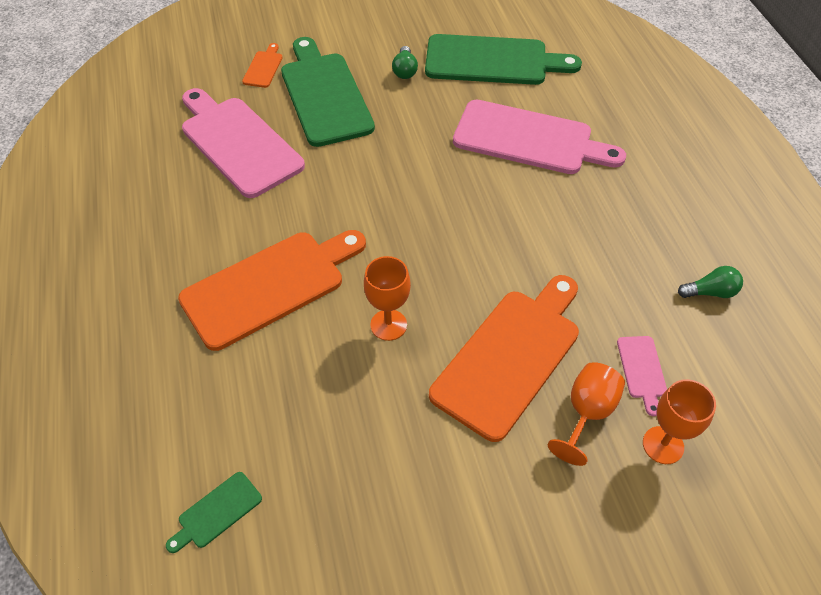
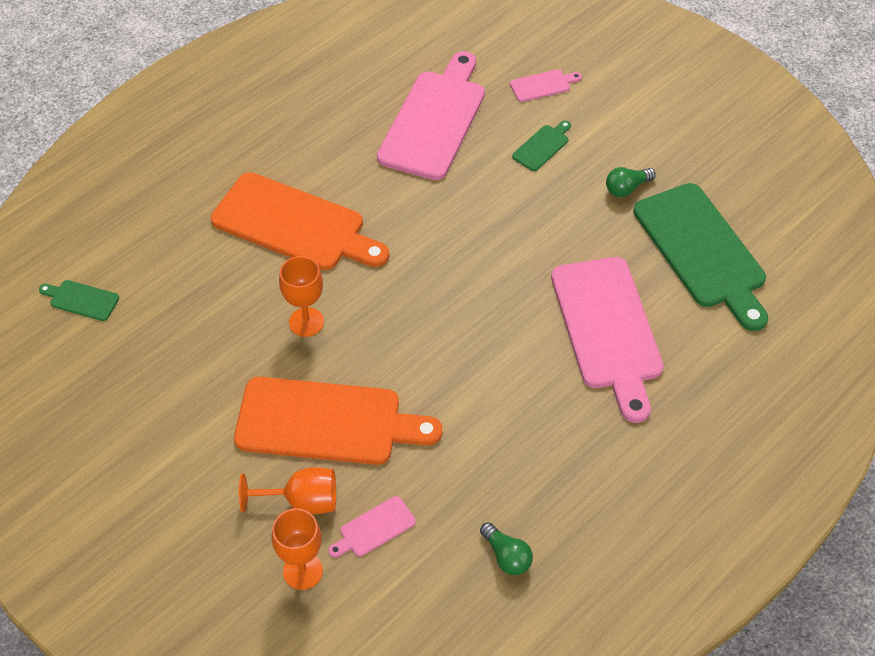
camera: 60 degrees right, 0 degrees up
orange cutting board [242,43,283,88] -> pink cutting board [510,70,582,102]
green cutting board [281,37,375,147] -> green cutting board [512,121,571,171], size x0.43

